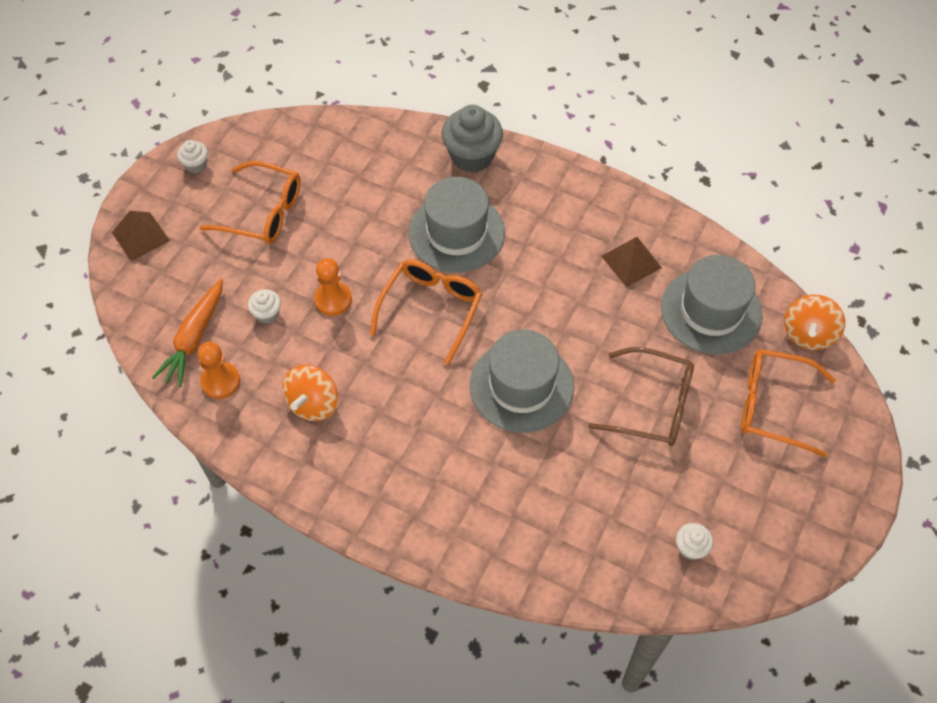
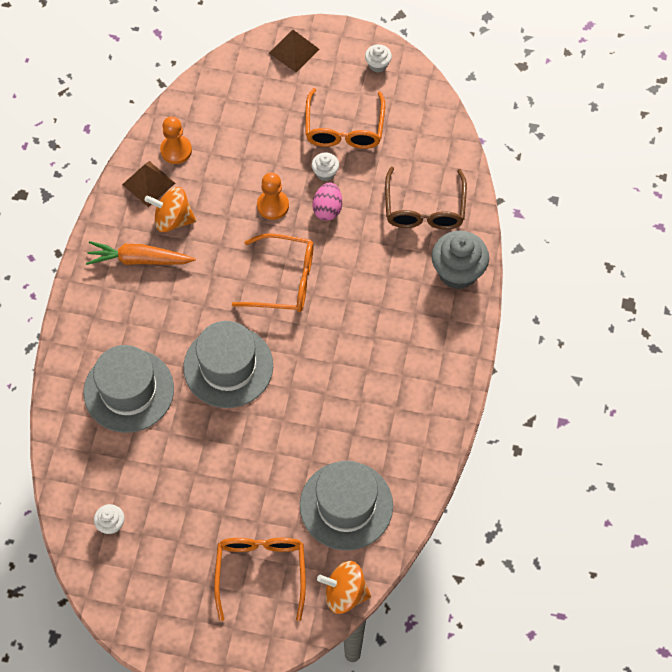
camera: 75 degrees right, 5 degrees up
orange carrot [152,279,223,387] -> orange carrot moved to [86,241,195,265]
white cupcake [248,289,281,324] -> white cupcake moved to [312,152,339,181]
grey hat [408,177,505,273] -> grey hat moved to [83,345,174,433]
brown glasses [588,347,694,446] -> brown glasses moved to [385,167,467,229]
brown pyramid [601,237,662,287] -> brown pyramid moved to [122,161,175,207]
none -> pink egg [312,182,342,221]

